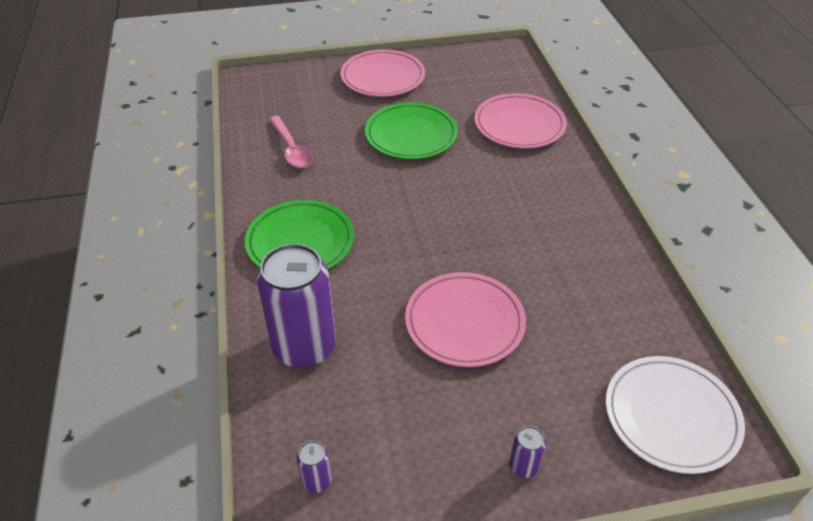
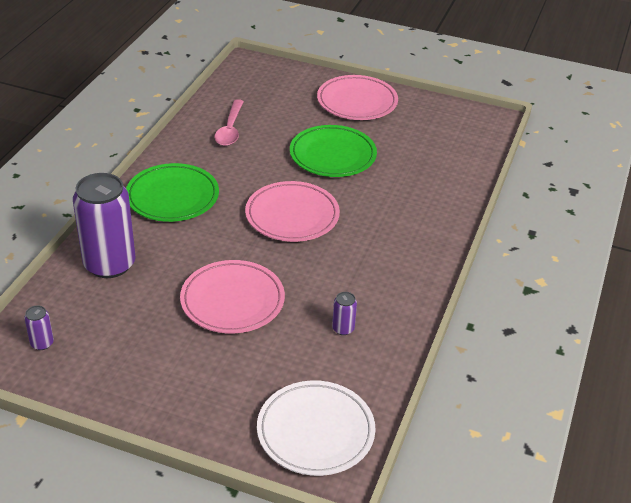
camera: 30 degrees right, 5 degrees down
pink plate [474,93,567,149] -> pink plate moved to [245,181,340,242]
purple can [510,426,546,478] -> purple can moved to [332,292,357,335]

